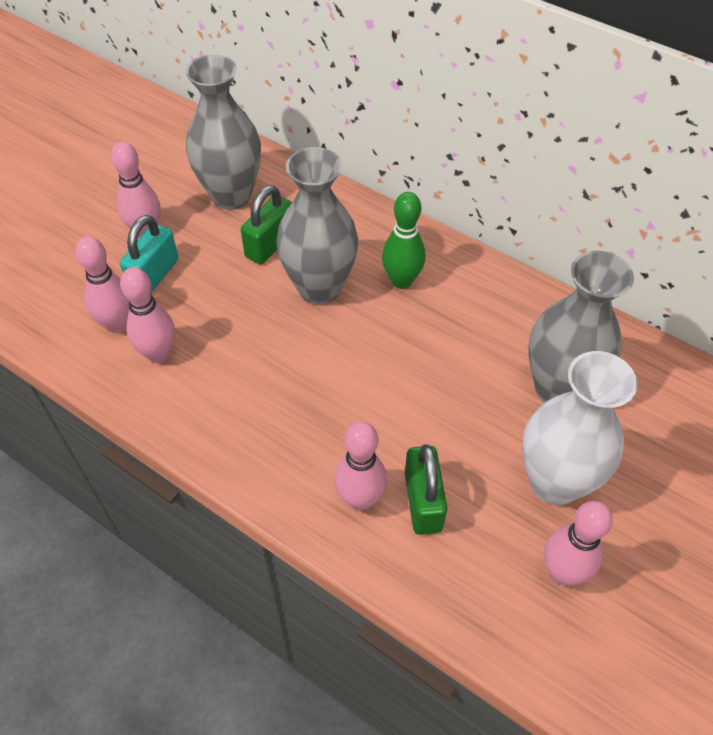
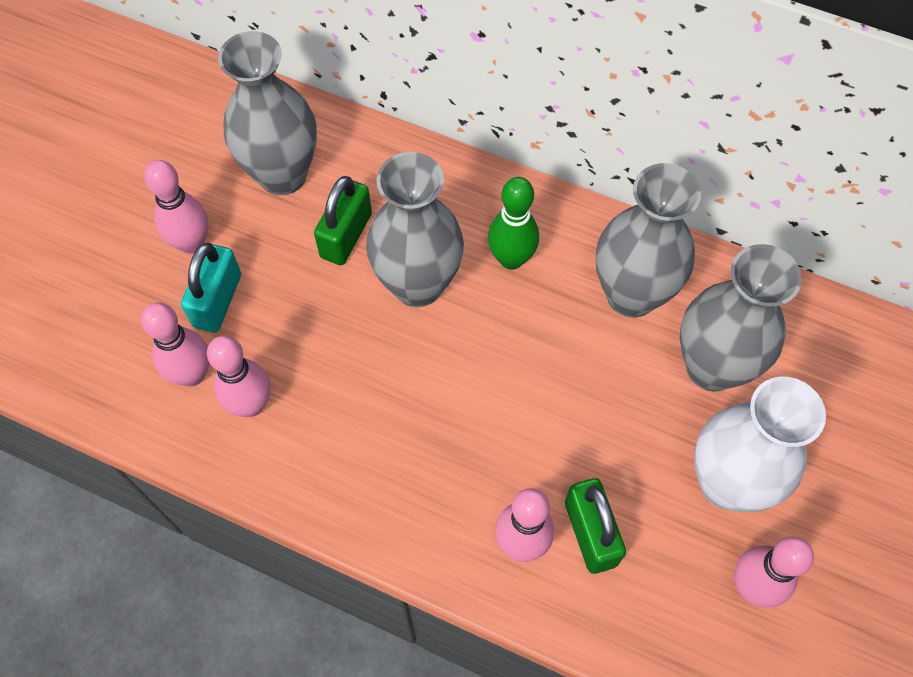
camera: 10 degrees left, 10 degrees up
none -> grey vase [596,163,701,318]

